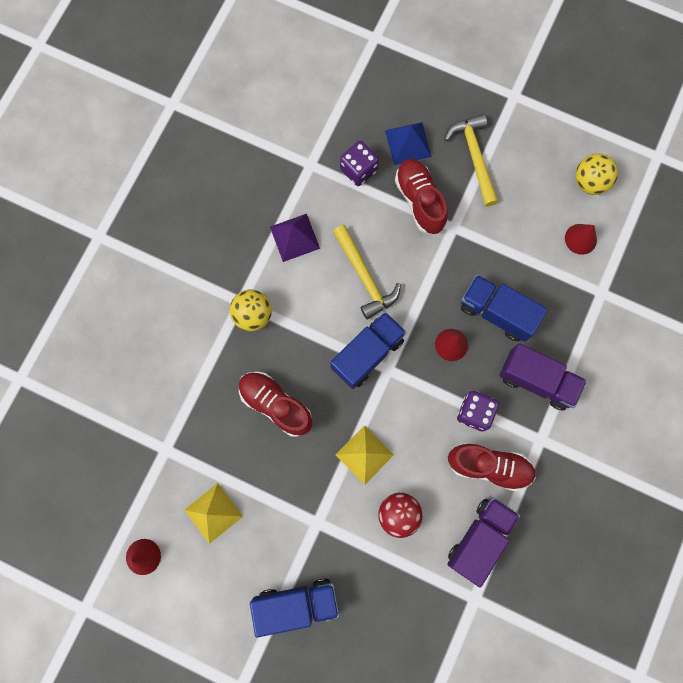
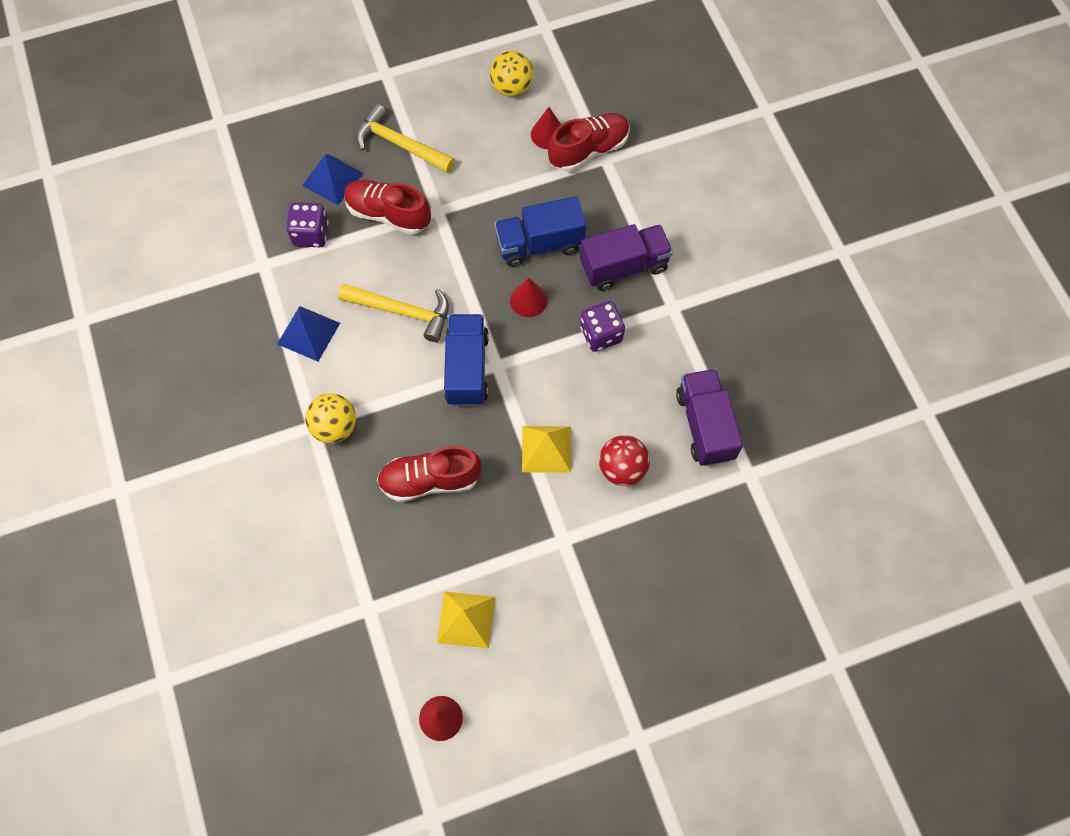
camera: 45 degrees left, 10 degrees down
blue truck [250,578,339,638] -> none
purple pyramid [270,214,320,262] -> blue pyramid [277,306,340,362]
red shoe [448,443,536,491] -> red shoe moved to [548,113,630,172]

